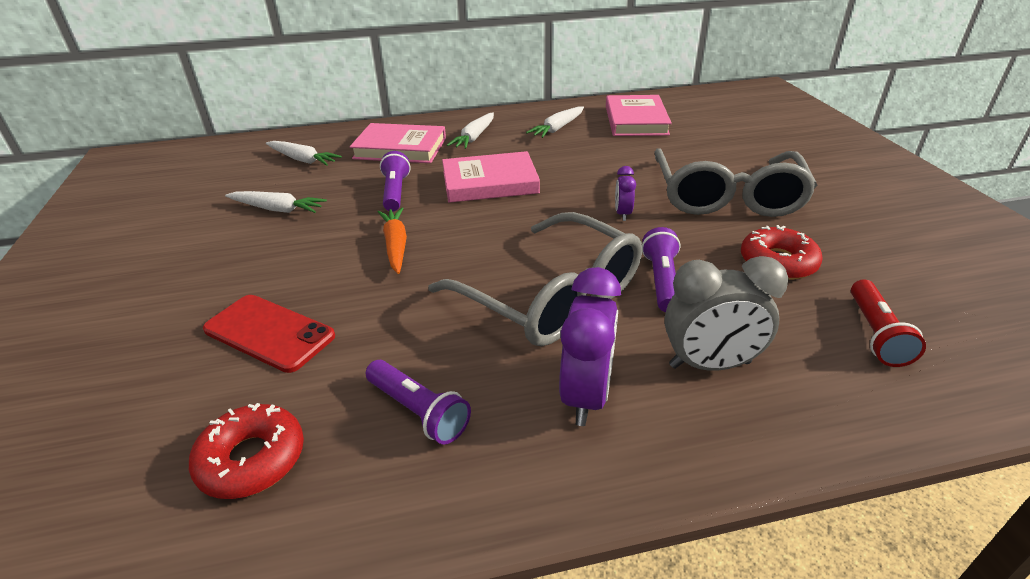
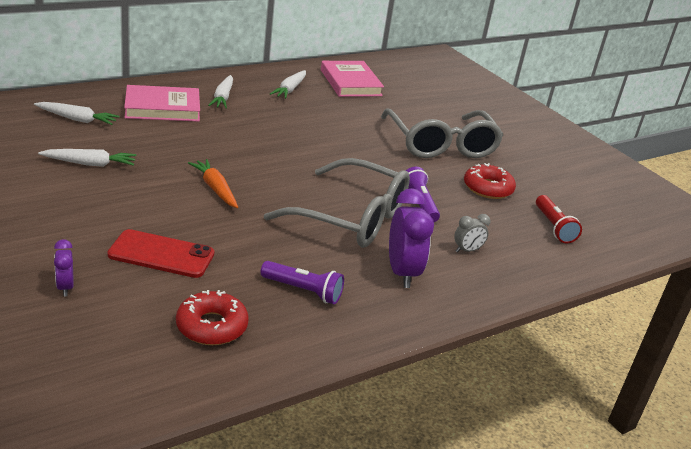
camera: 25 degrees left, 5 degrees down
purple flashlight [380,151,411,212] -> none
pink book [442,151,540,203] -> none
purple clock [615,166,636,221] -> purple clock moved to [54,239,74,296]
grey clock [665,256,788,371] -> grey clock [454,214,491,253], size x0.52

